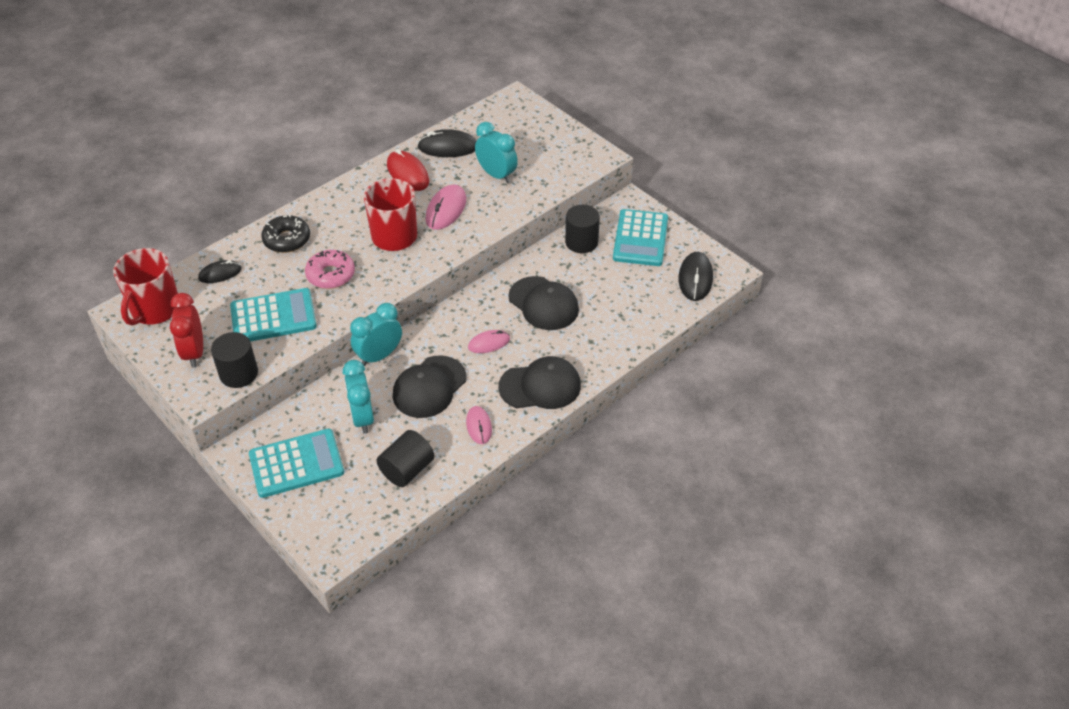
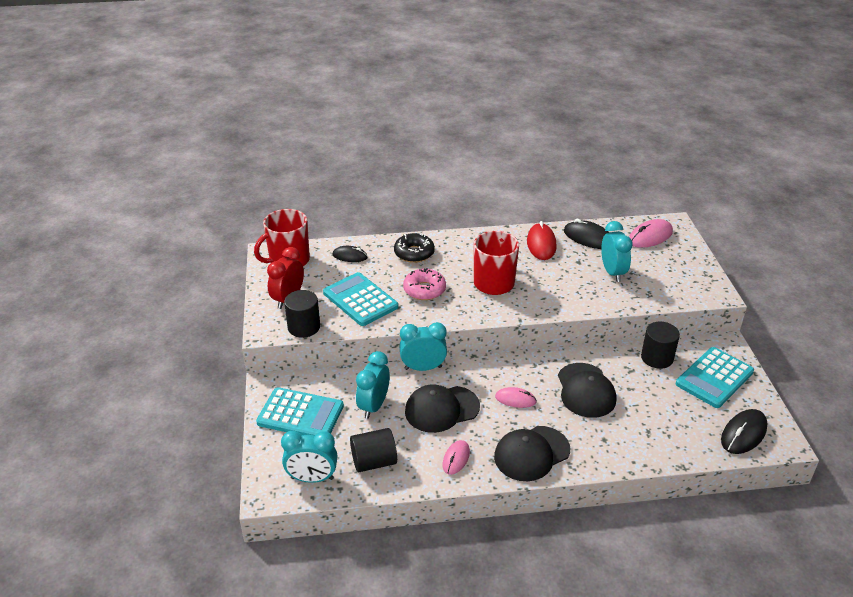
camera: 35 degrees right, 10 degrees down
turquoise calculator [230,288,317,342] -> turquoise calculator turned 150 degrees counterclockwise [323,272,398,326]
pink mouse [426,184,466,230] -> pink mouse moved to [629,219,673,248]
black cap [498,356,581,409] -> black cap turned 120 degrees clockwise [494,426,570,481]
none -> turquoise clock [281,431,337,483]

